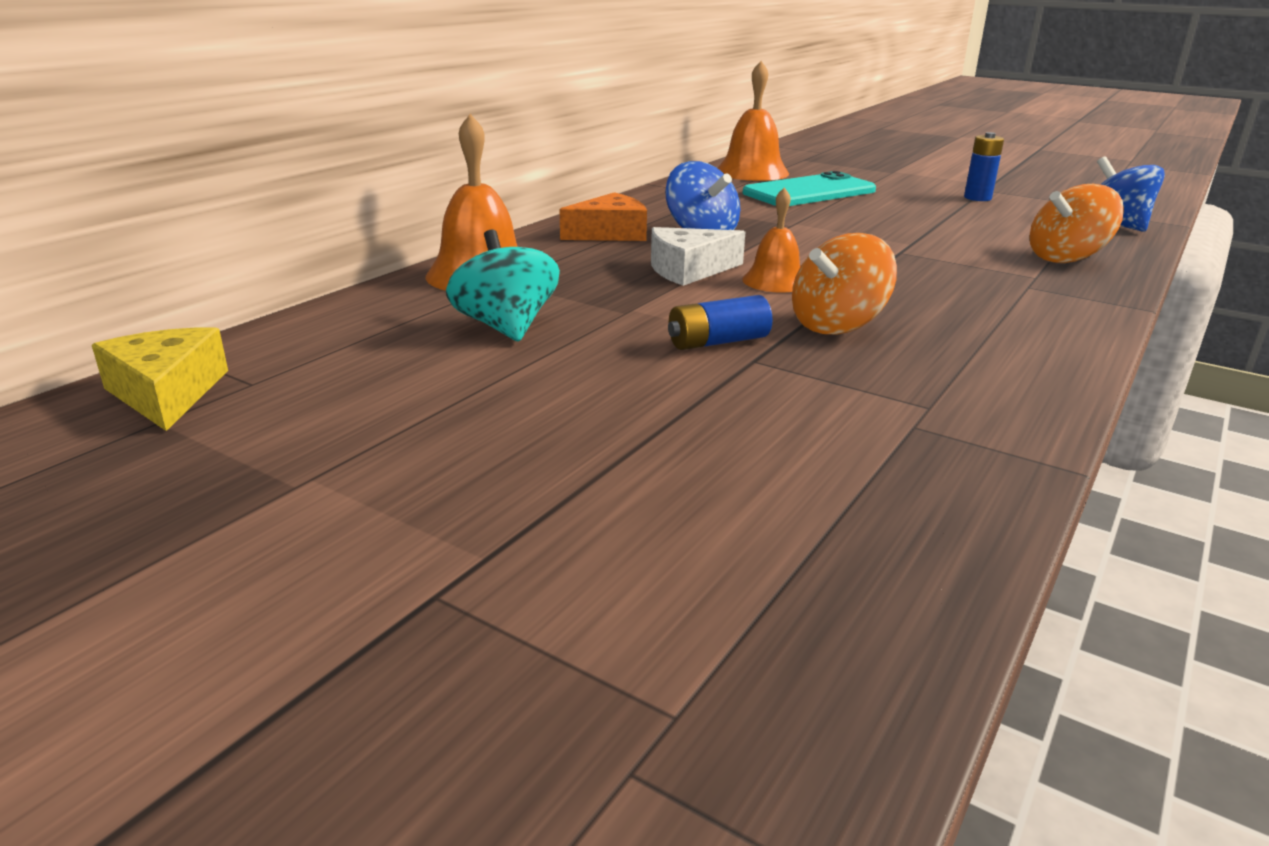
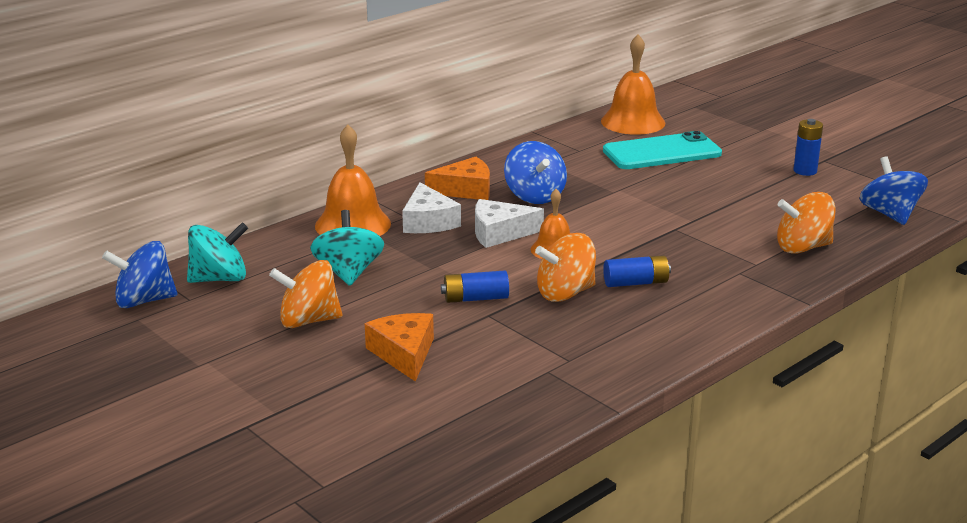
camera: 15 degrees right, 0 degrees up
yellow cheese [92,327,228,431] -> blue spinning top [102,241,177,308]
none -> turquoise spinning top [187,222,248,283]
none -> orange spinning top [269,260,342,328]
none -> orange cheese [365,313,434,382]
none -> white cheese [402,182,461,233]
none -> blue battery [603,255,671,287]

